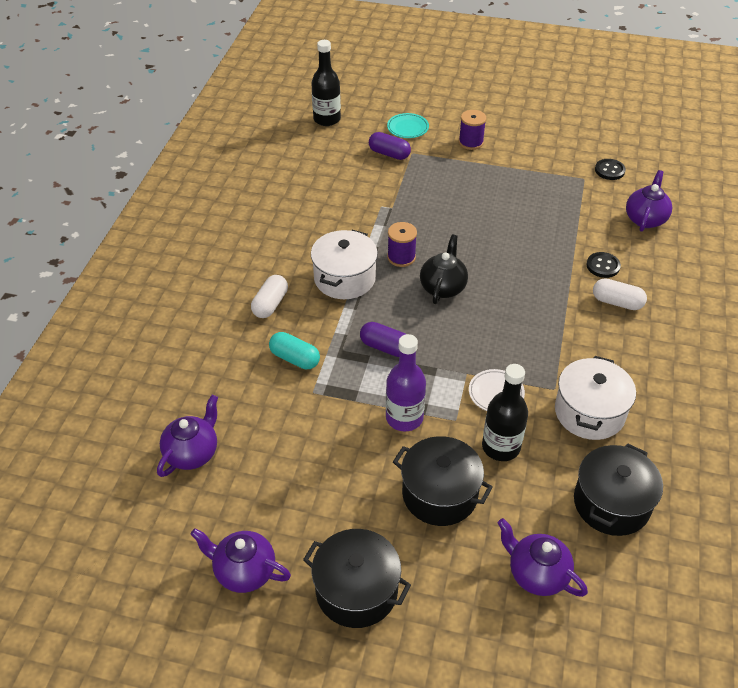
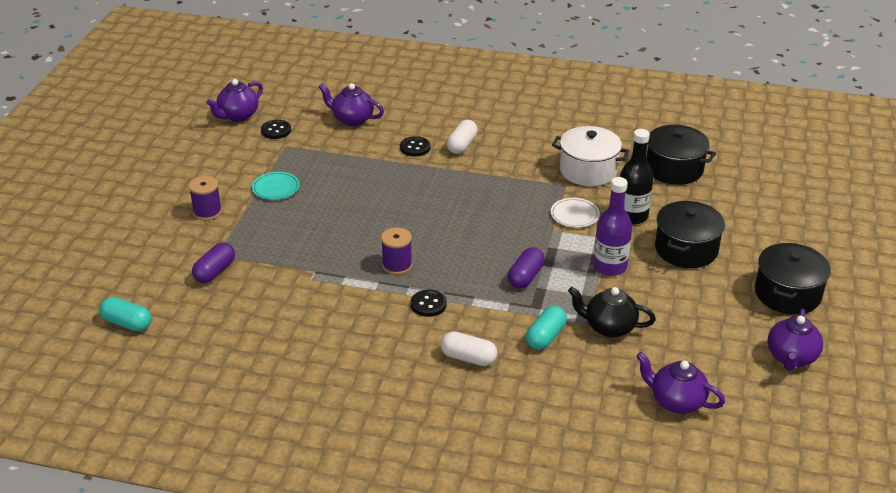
camera: 90 degrees left, 10 degrees down
black bottle [311,40,341,126] -> turquoise capsule [100,297,152,332]
white pot [311,230,378,299] -> black button [411,290,447,317]
turquoise plate [387,113,429,138] -> turquoise plate moved to [252,172,300,200]
black teapot [420,234,468,304] -> black teapot moved to [568,287,656,338]
purple teapot [498,518,588,597] -> purple teapot moved to [206,79,263,122]

